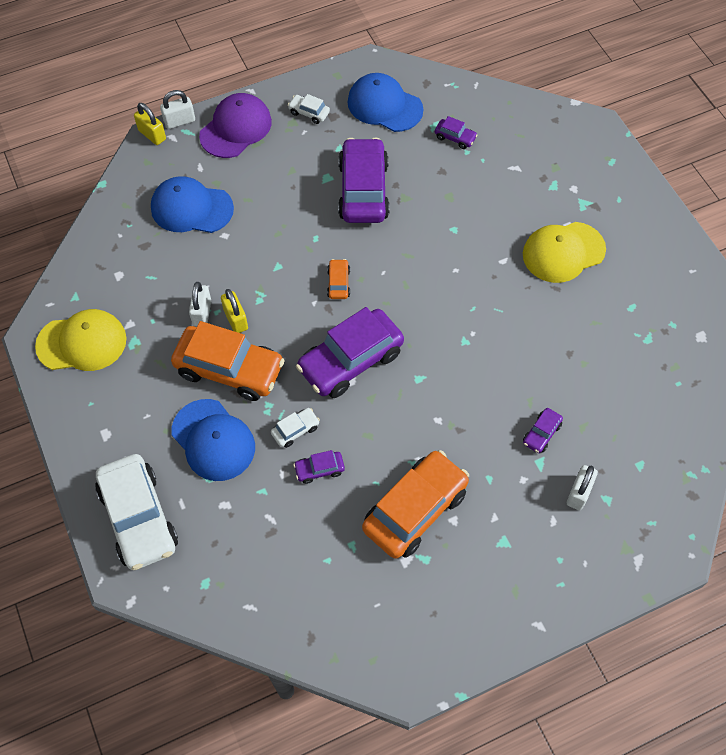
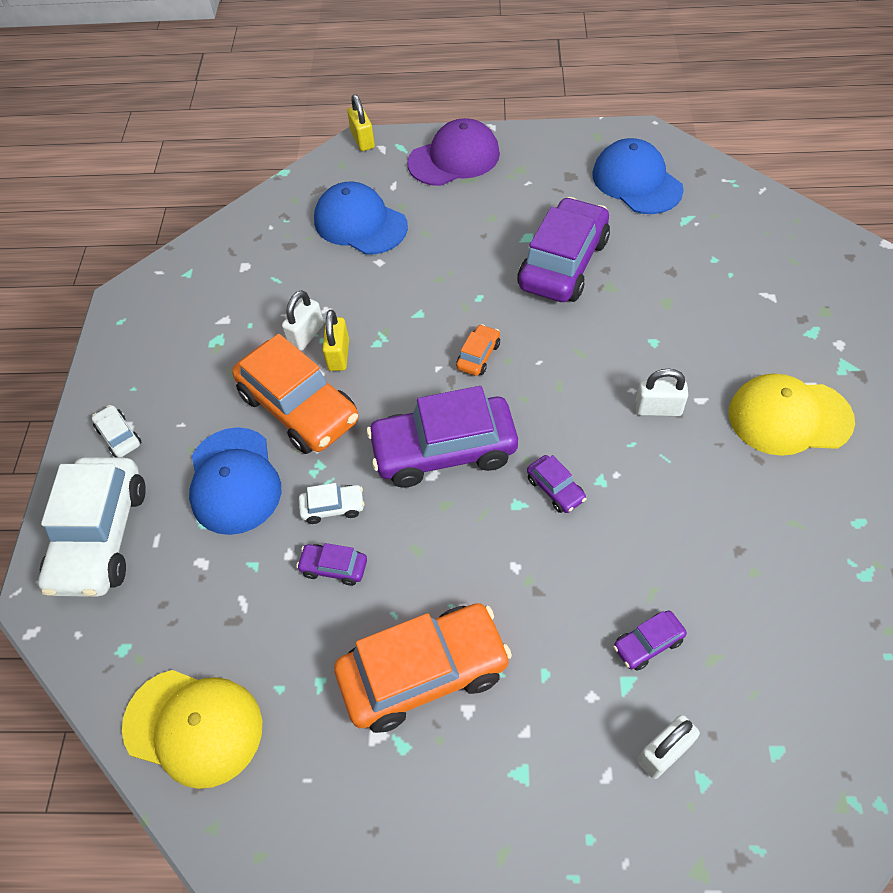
camera: 30 degrees right, 5 degrees down
yellow cap [35,309,127,371] -> yellow cap moved to [122,670,262,789]
white padlock [160,90,195,129] -> white padlock moved to [635,369,688,416]
white car [288,94,330,124] -> white car moved to [92,405,141,457]
purple car [435,116,478,149] -> purple car moved to [527,455,587,513]

